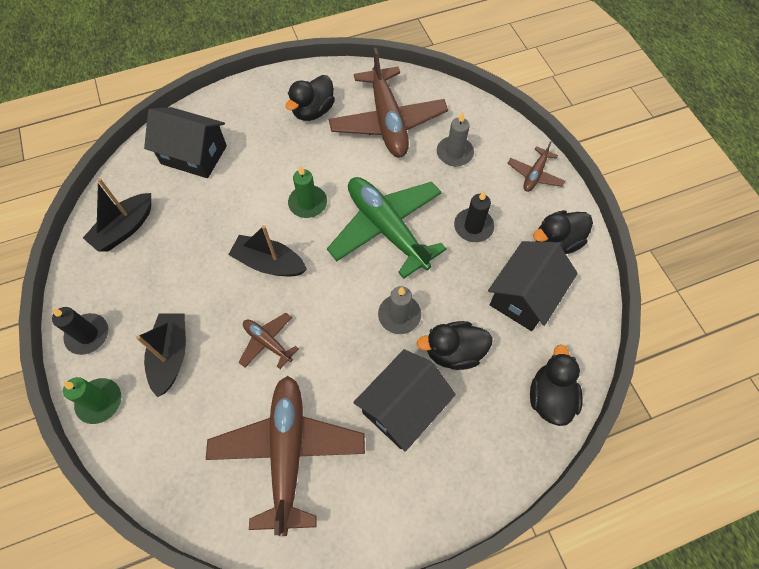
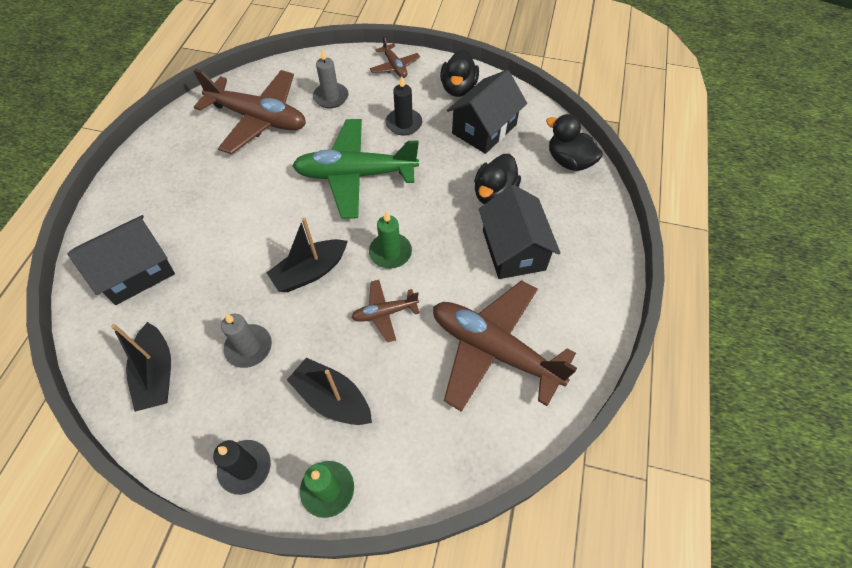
camera: 55 degrees left, 5 degrees down
black duck [285,75,335,121] -> none
green candle [288,165,327,218] -> green candle moved to [369,211,412,269]
grey candle [378,286,421,334] -> grey candle moved to [221,313,272,368]
black house [488,241,578,331] -> black house turned 60 degrees clockwise [447,70,527,154]

